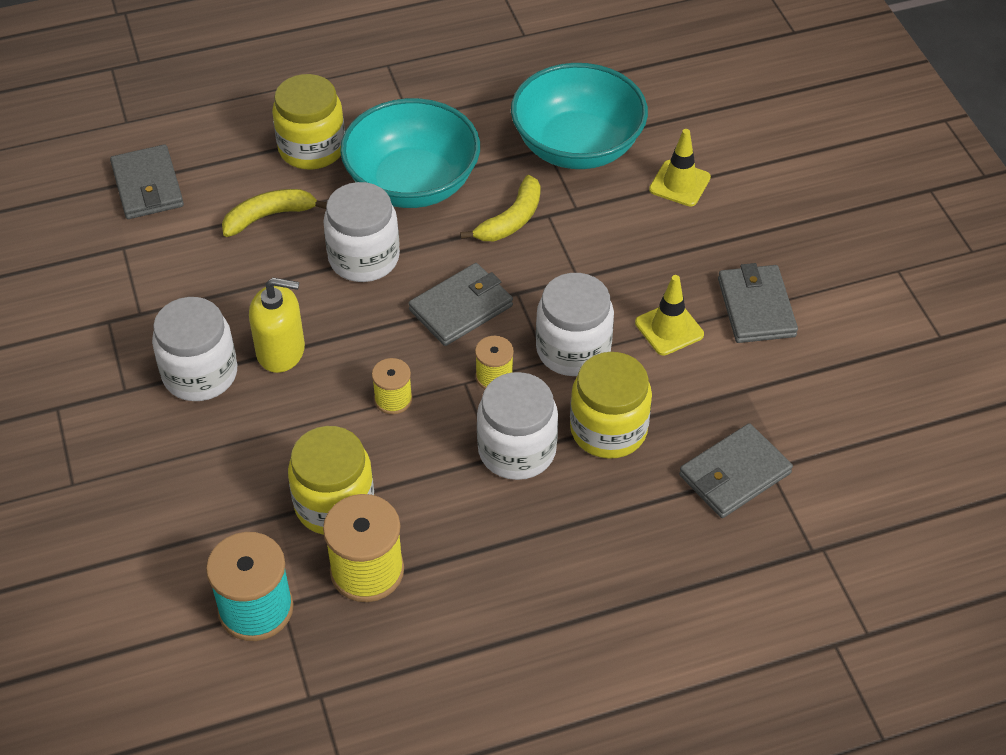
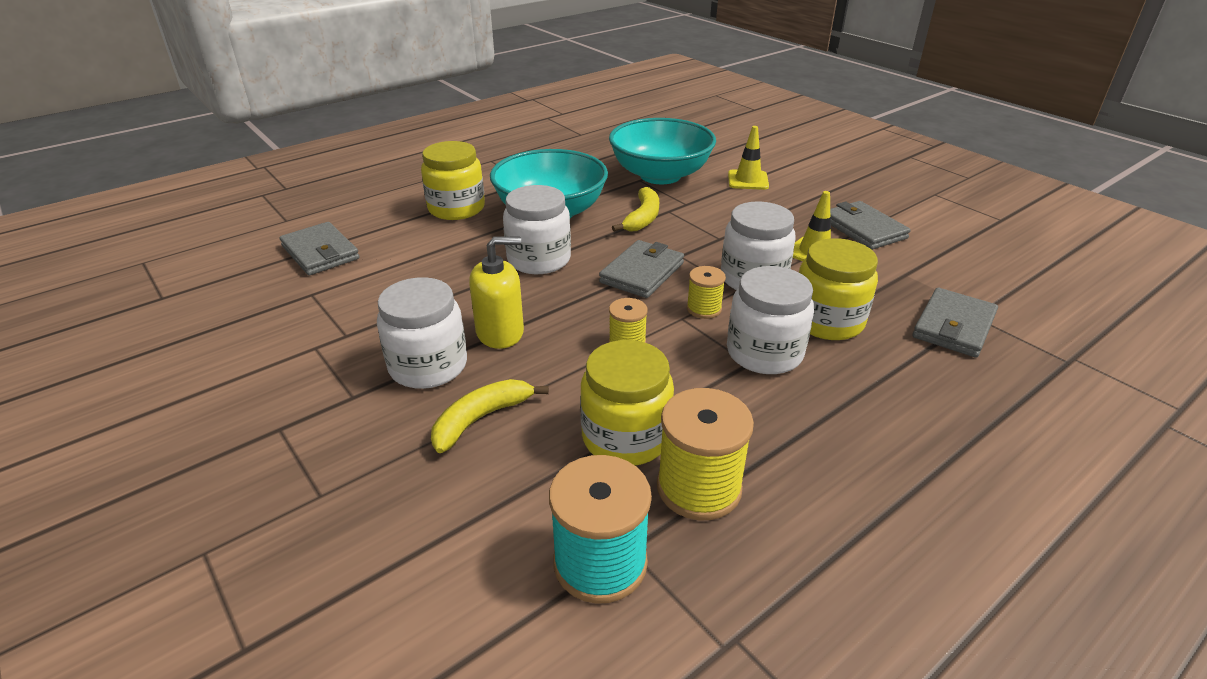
camera: 20 degrees left, 15 degrees down
yellow banana [222,189,327,237] -> yellow banana moved to [431,379,549,453]

